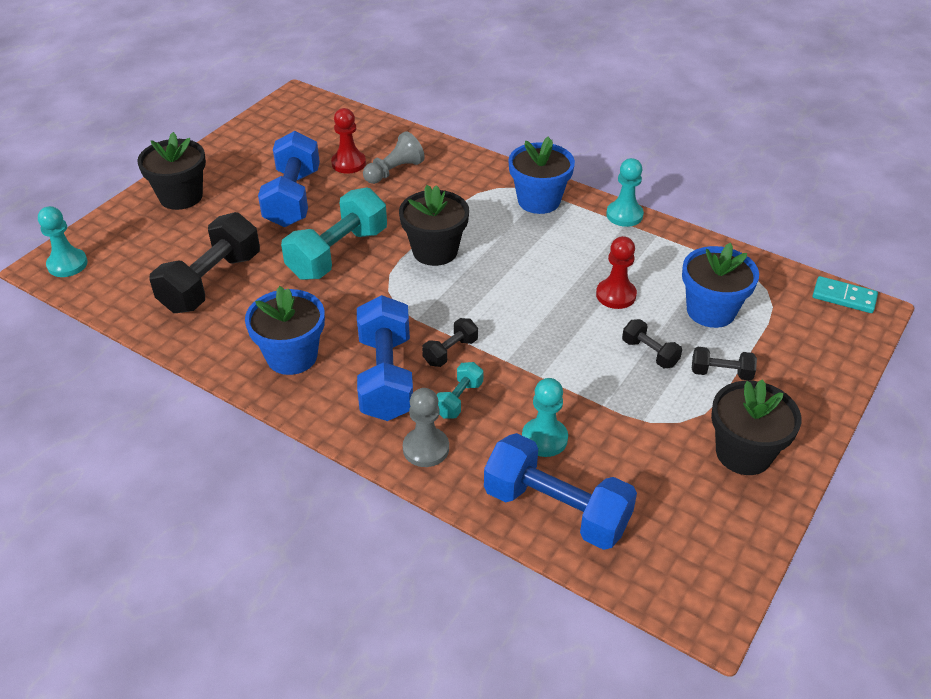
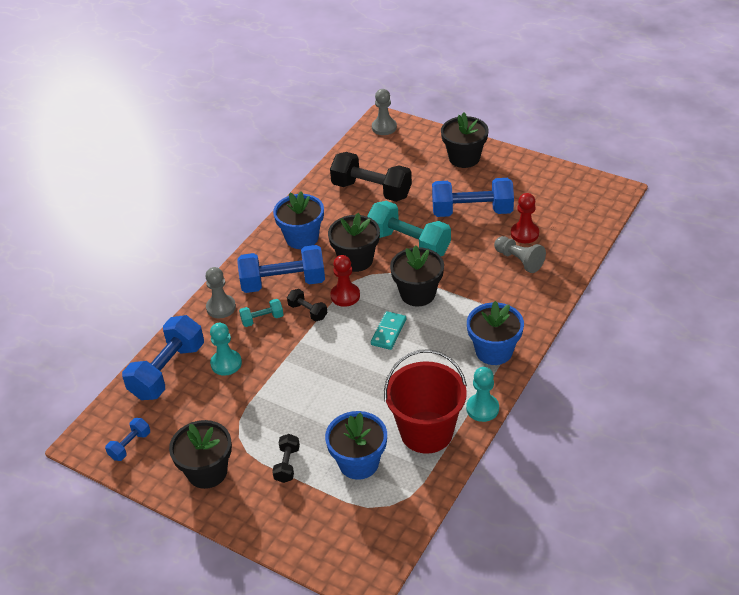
camera: 90 degrees right, 0 degrees up
turquoise pawn [38,206,88,277] -> grey pawn [372,89,397,135]
turquoise dumbbell [437,362,483,419] -> turquoise dumbbell turned 45 degrees counterclockwise [239,299,284,327]
red pawn [596,236,637,309] -> red pawn moved to [330,255,360,307]
black dumbbell [622,319,682,368] -> none
turquoise domino [812,276,878,313] -> turquoise domino moved to [371,311,406,350]
none -> blue dumbbell [105,418,150,461]
none -> black flower pot [328,213,380,272]
none -> red bucket [384,349,467,454]

